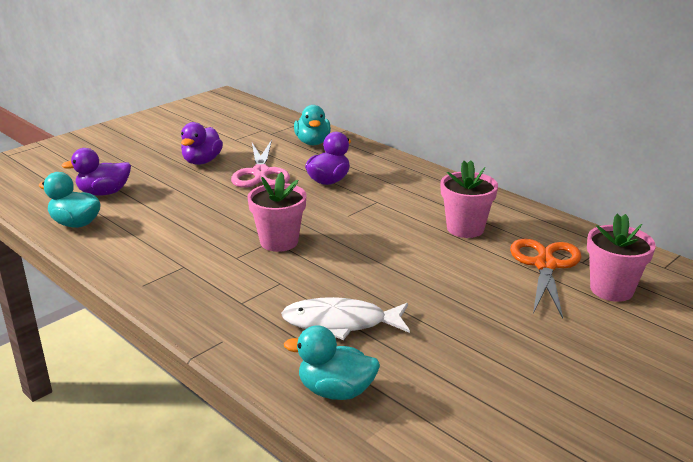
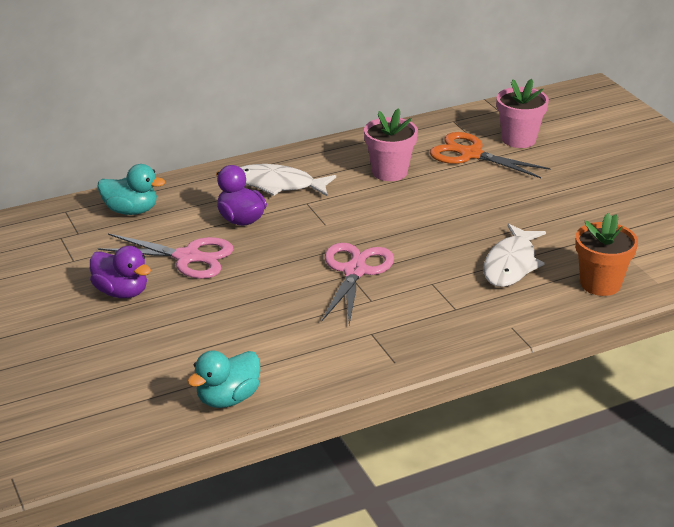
camera: 70 degrees left, 5 degrees up
purple duck [61,148,131,196] -> none
pink flower pot [247,172,306,252] -> pink scissors [322,243,394,325]
turquoise duck [284,325,380,400] -> orange flower pot [575,213,638,296]
none -> white fish [240,164,336,196]

